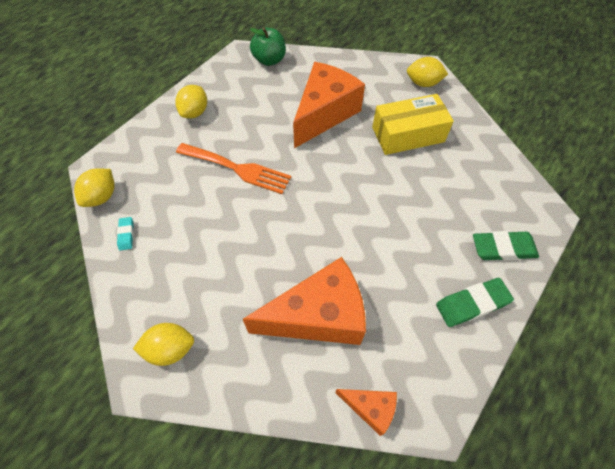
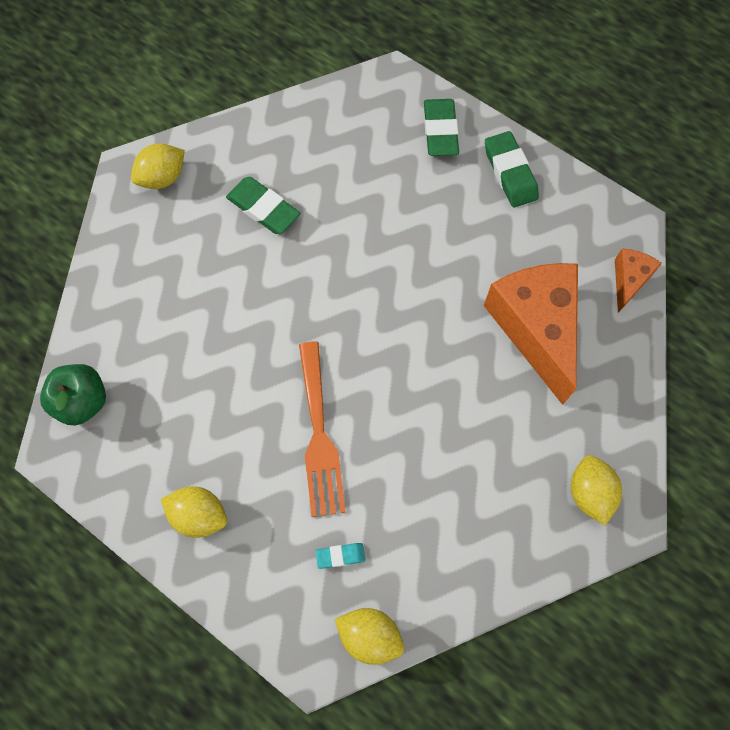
camera: 90 degrees left, 10 degrees up
turquoise eraser [117,217,134,250] -> turquoise eraser moved to [315,543,365,569]
orange fork [176,143,291,194] -> orange fork turned 150 degrees clockwise [299,341,346,517]
orange cheese [293,62,365,148] -> none
yellow box [372,94,454,155] -> green eraser [226,177,300,234]
yellow lemon [407,57,448,87] -> yellow lemon turned 45 degrees clockwise [131,143,185,189]

